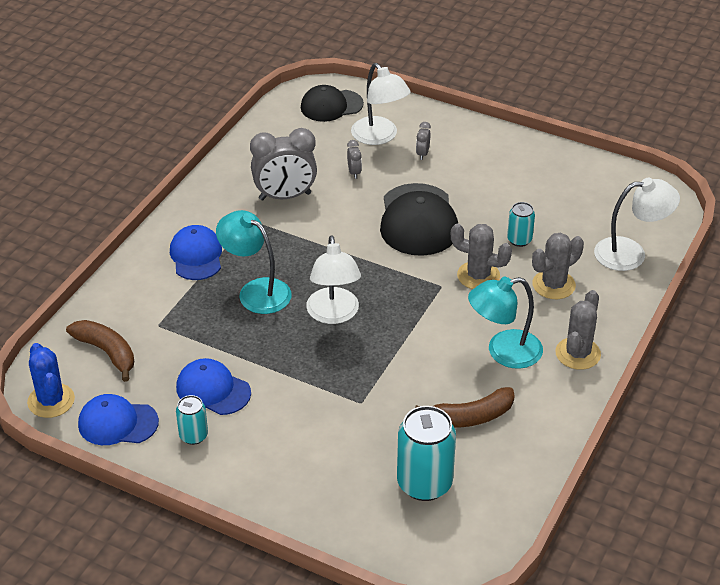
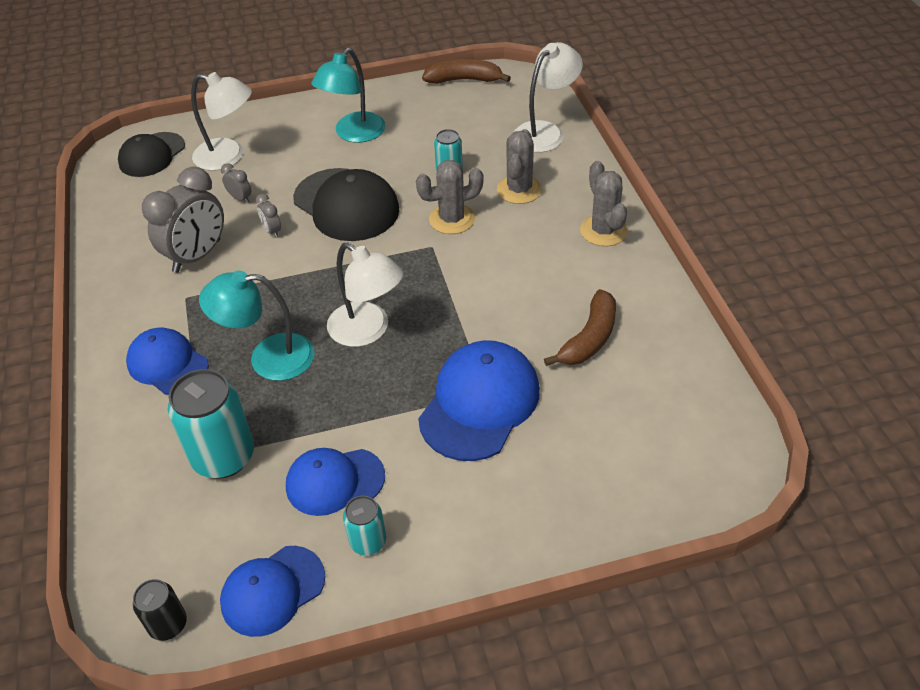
camera: 40 degrees left, 5 degrees up
blue cactus [27,343,75,418] -> black can [133,579,187,641]
brown banana [66,320,134,382] -> brown banana moved to [422,59,511,84]
turquoise can [397,406,456,501] -> turquoise can moved to [168,369,254,479]
grey clock [416,122,431,160] -> grey clock moved to [256,194,281,238]
turquoise lamp [468,277,543,369] -> turquoise lamp moved to [311,48,386,143]
none -> blue cap [418,340,540,461]

